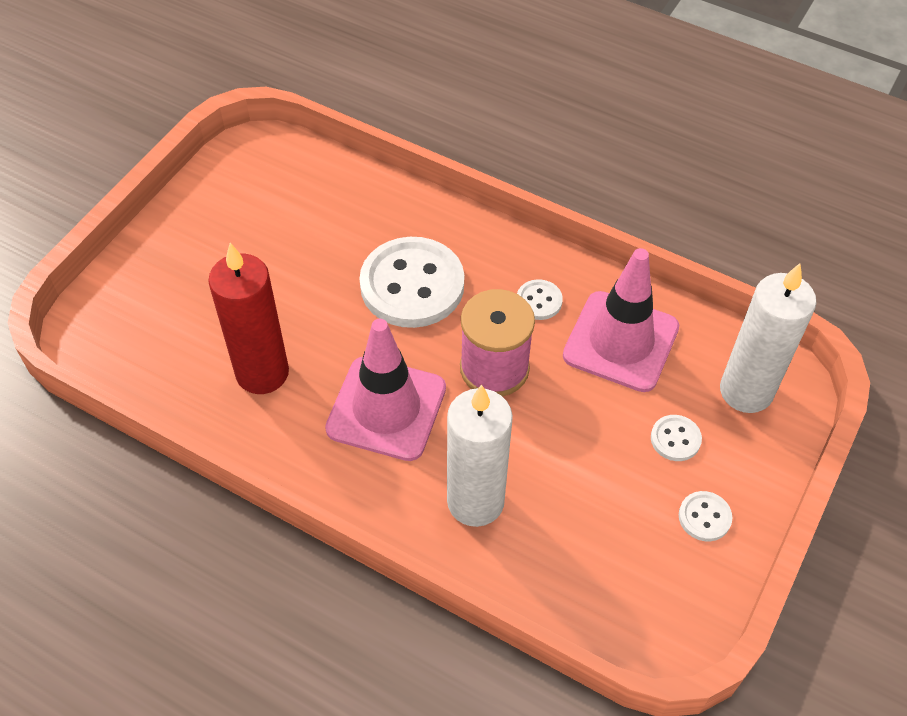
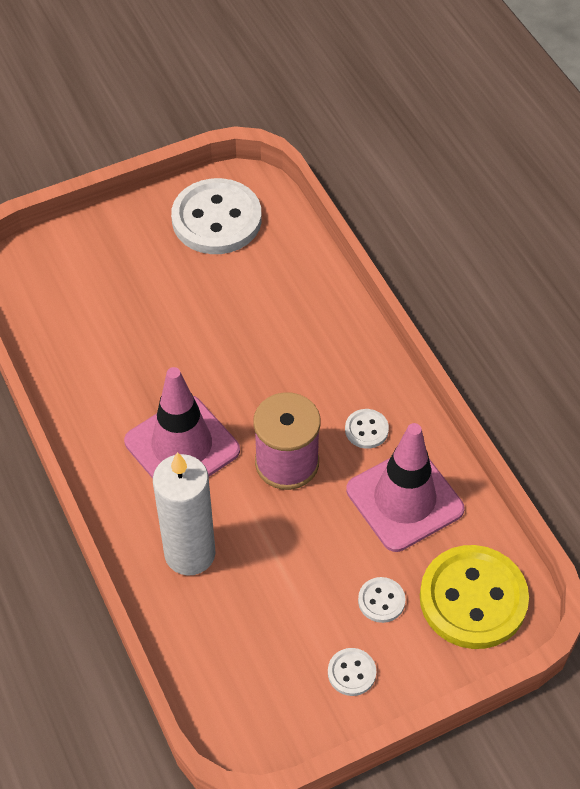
camera: 35 degrees right, 0 degrees up
red candle [208,243,289,394] -> none
white button [359,237,464,328] -> white button moved to [171,178,261,254]
white candle [720,263,817,413] -> yellow button [420,545,529,649]

